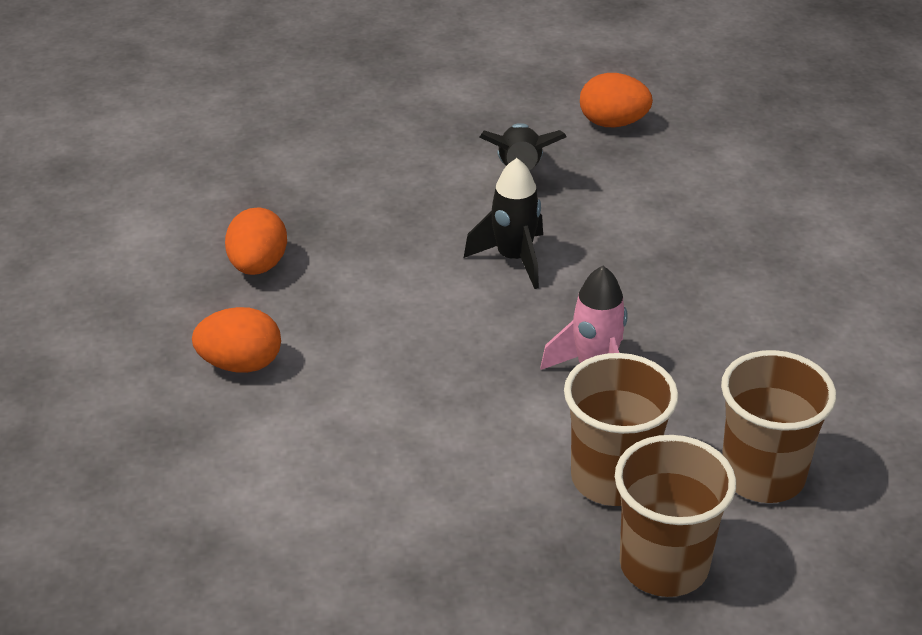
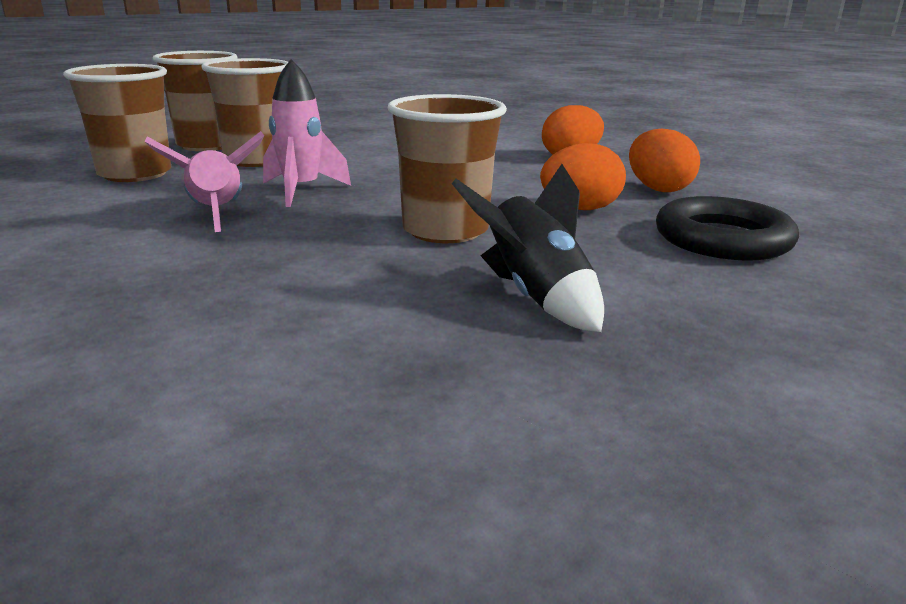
camera: 150 degrees right, 15 degrees down
black rocket [464,158,543,289] -> brown cup [388,94,507,243]
orange egg [580,73,653,127] -> orange egg moved to [540,143,626,210]
none -> pink rocket [145,131,264,232]
none -> black ring [656,196,799,260]

